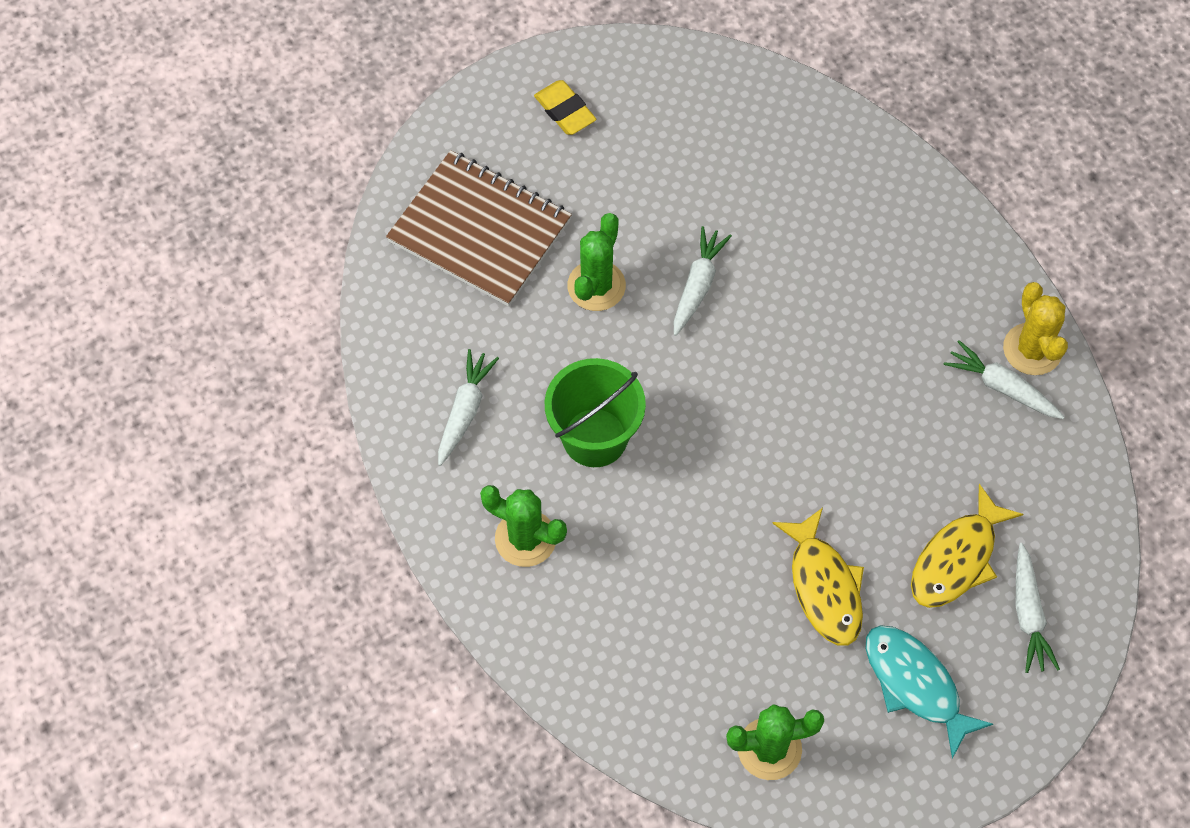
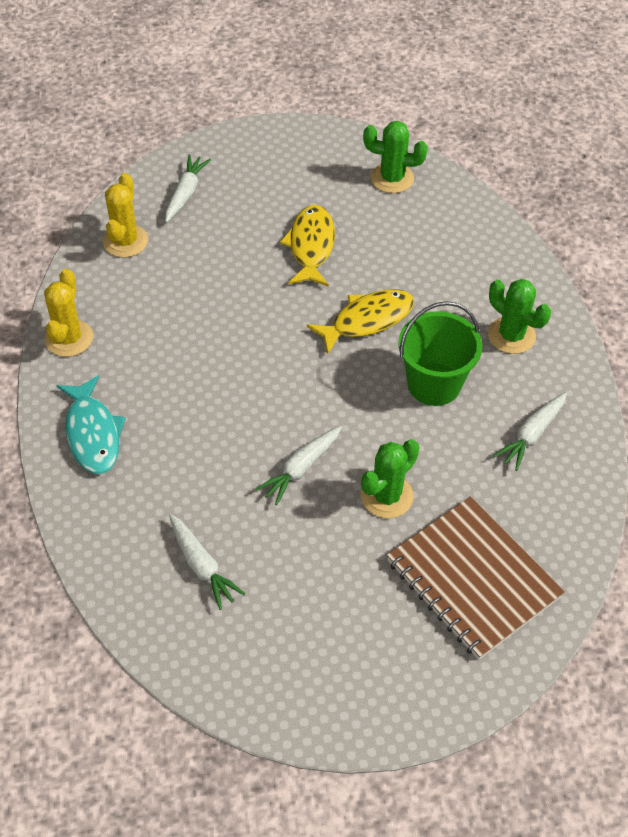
camera: 160 degrees left, 10 degrees down
yellow eraser [534,80,596,135] -> none
turquoise fish [866,625,993,759] -> turquoise fish moved to [56,375,126,474]
yellow fish [911,484,1023,608] -> yellow fish moved to [306,289,414,354]
white carrot [943,340,1065,419] -> white carrot moved to [169,514,245,610]
none -> yellow cactus [103,173,148,258]

